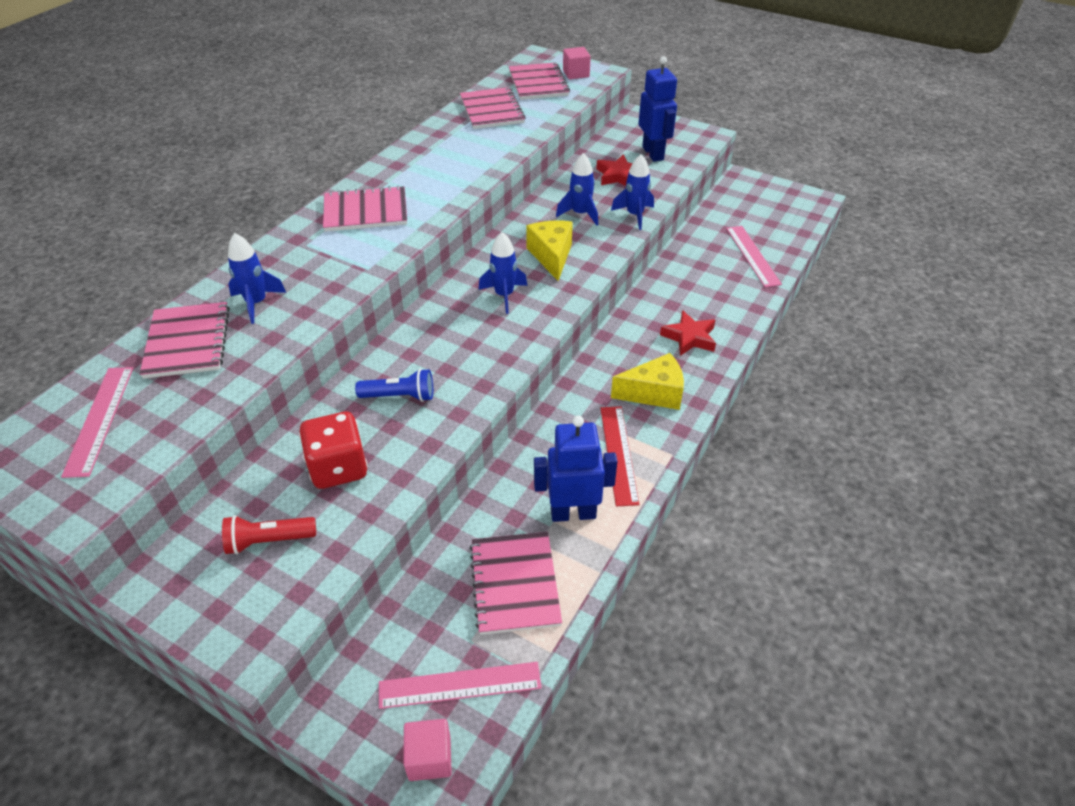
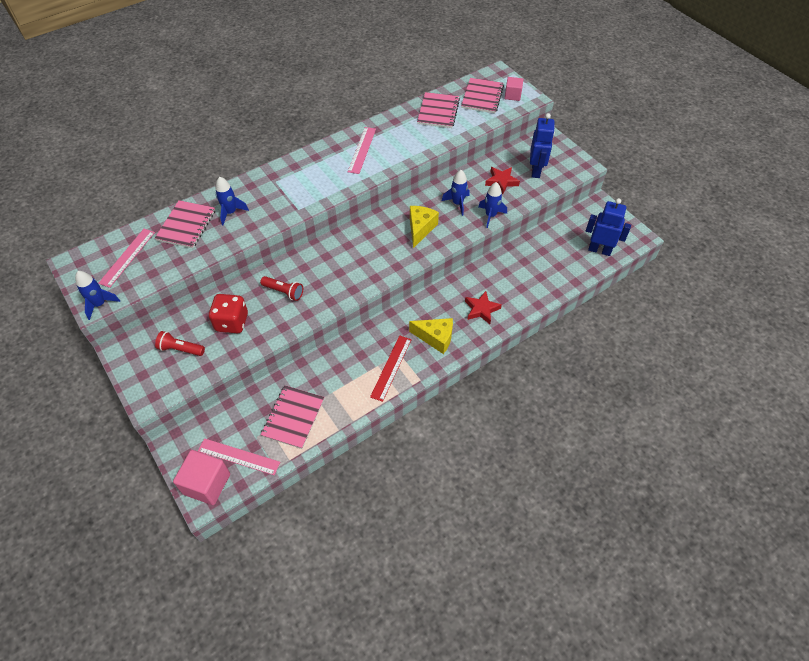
camera: 25 degrees right, 10 degrees up
pink notebook [323,185,407,232] -> none
blue flashlight [355,369,433,402] -> red flashlight [260,276,303,301]
pink cube [404,719,452,781] -> pink cube [173,450,230,505], size x1.69
blue rocket [478,232,527,314] -> blue rocket moved to [75,271,120,320]
blue robot [534,415,617,522] -> blue robot moved to [586,198,631,256]
pink ruler [726,226,782,287] -> pink ruler moved to [348,127,376,174]

